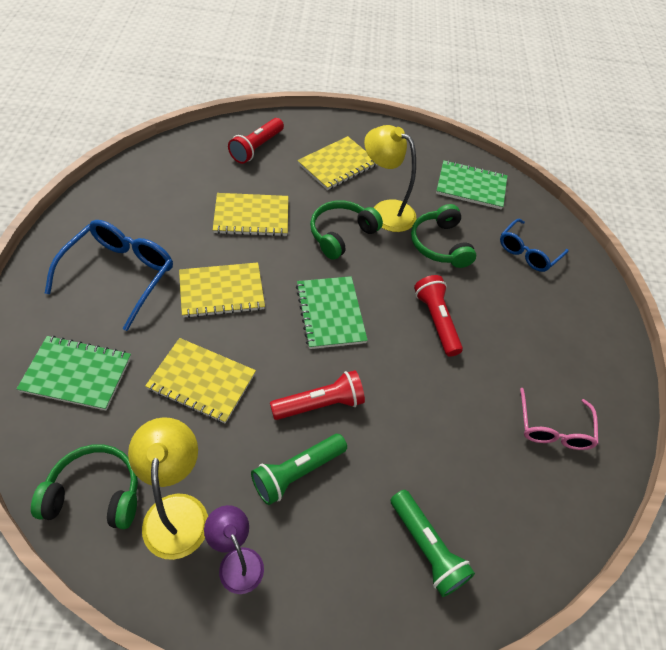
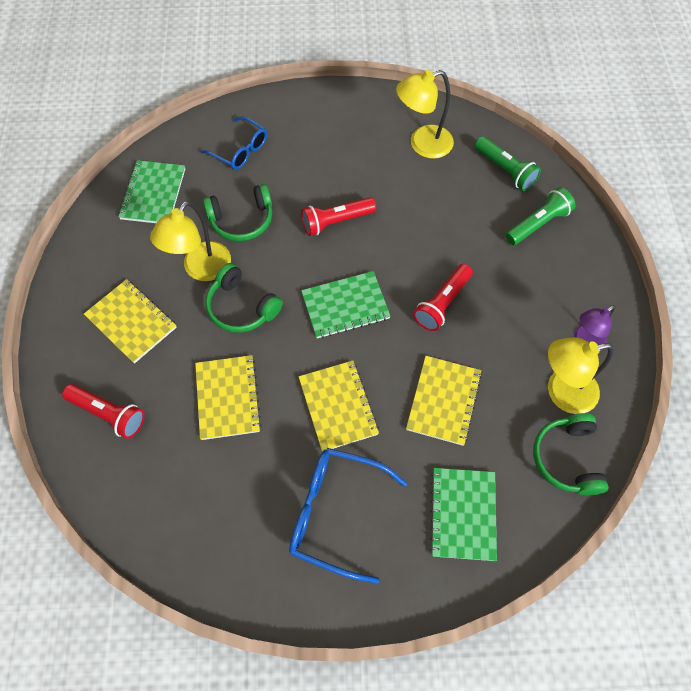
camera: 90 degrees left, 10 degrees up
green flashlight [251,434,347,505] -> green flashlight moved to [474,136,541,191]
red flashlight [270,370,365,420] -> red flashlight turned 120 degrees counterclockwise [413,264,473,331]
pink glasses [520,388,598,450] -> yellow lamp [396,70,454,159]

